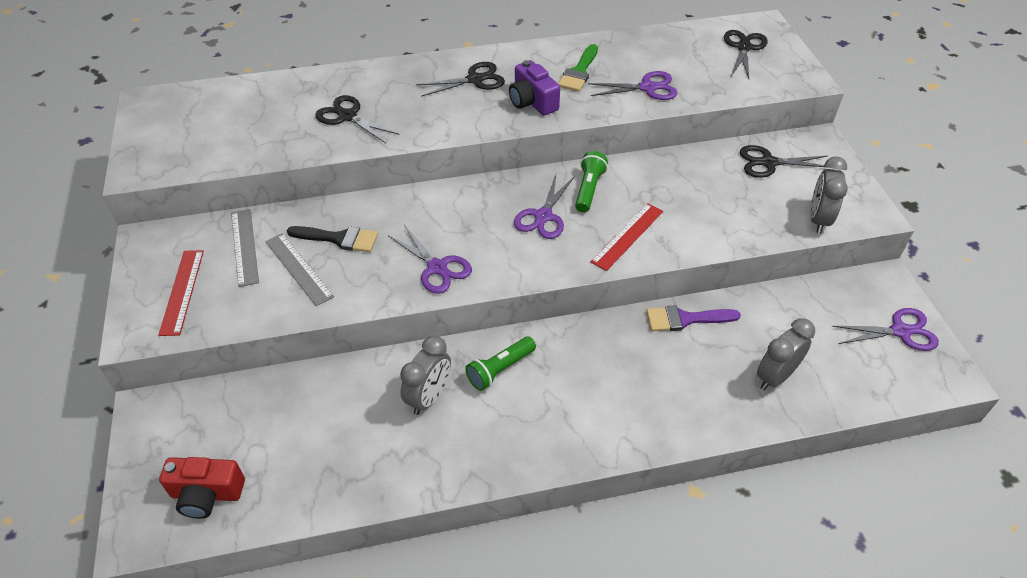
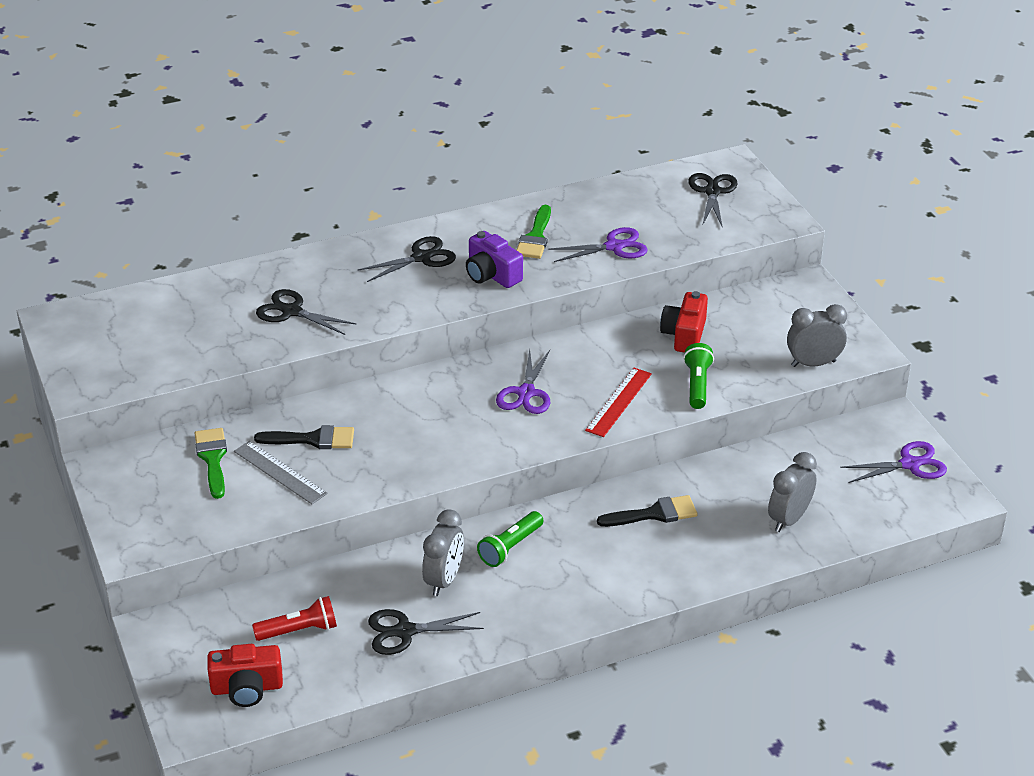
camera: 10 degrees left, 10 degrees down
red ruler [158,250,204,336] -> none
grey ruler [231,209,259,287] -> green brush [195,428,227,499]
purple scissors [388,225,472,294] -> none
green flashlight [575,151,608,212] -> green flashlight moved to [683,343,714,409]
purple brush [646,305,741,331] -> none
black scissors [740,145,827,178] -> black scissors moved to [368,609,484,655]
grey clock [810,157,848,233] -> grey clock turned 75 degrees clockwise [787,304,847,367]
none -> red flashlight [252,596,337,641]
none -> black brush [597,495,697,527]
none -> red camera [660,291,708,353]

